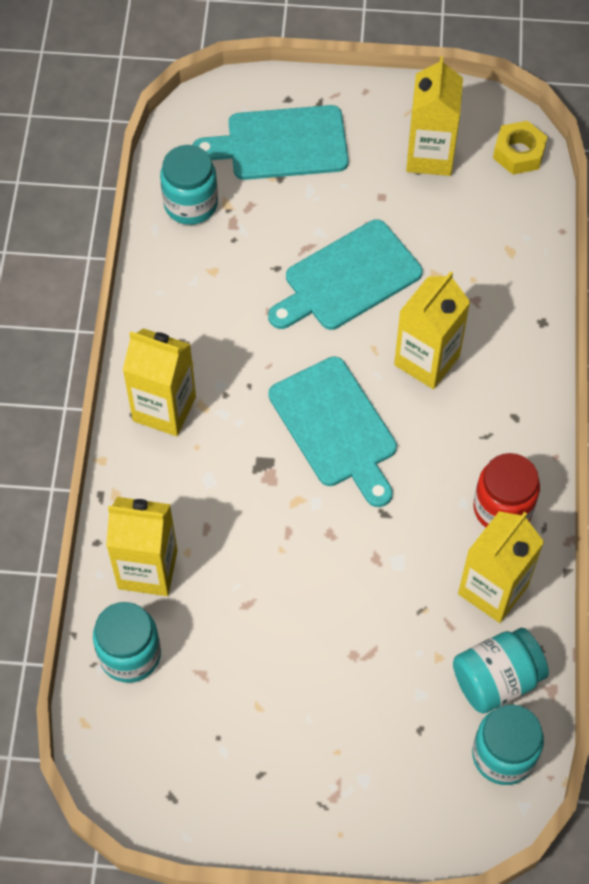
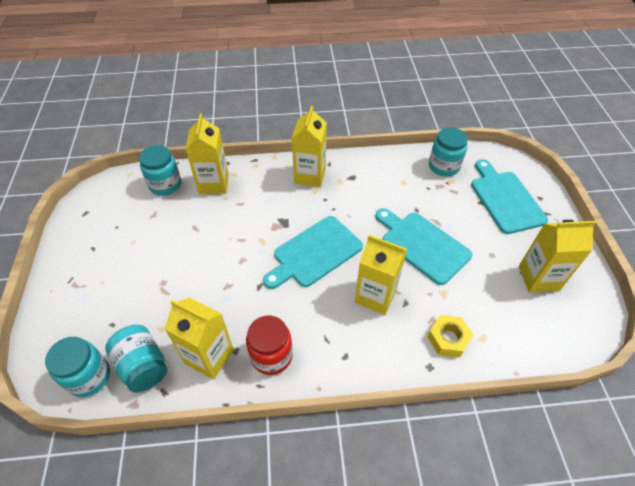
camera: 80 degrees right, 10 degrees down
yellow nut [493,121,547,175] -> yellow nut moved to [427,315,473,357]

